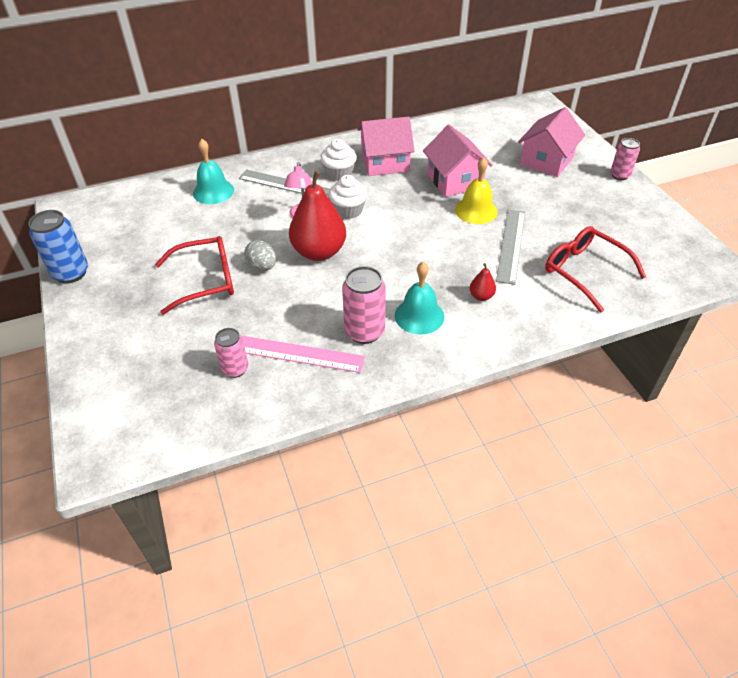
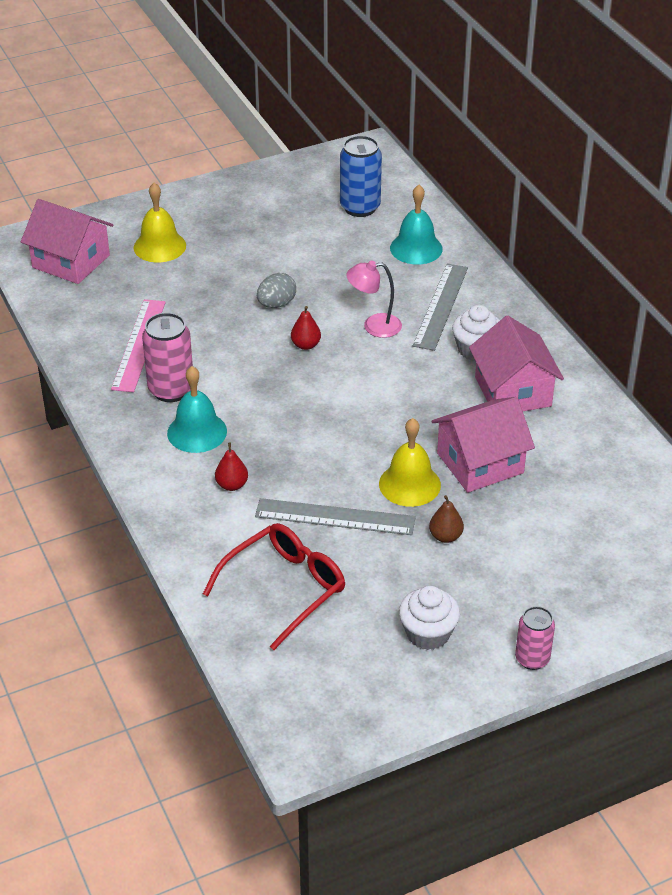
camera: 85 degrees right, 5 degrees down
blue can [28,210,88,283] -> blue can moved to [340,136,382,217]
red glasses [155,236,234,315] -> none
pink can [214,328,249,378] -> none
red pear [289,170,346,261] -> red pear [291,306,321,350], size x0.43
white cupcake [329,175,367,219] -> white cupcake moved to [399,586,460,650]
pink house [518,107,585,177] -> pink house moved to [21,199,113,284]
none -> yellow bell [134,183,186,262]
none -> brown pear [429,495,464,543]

